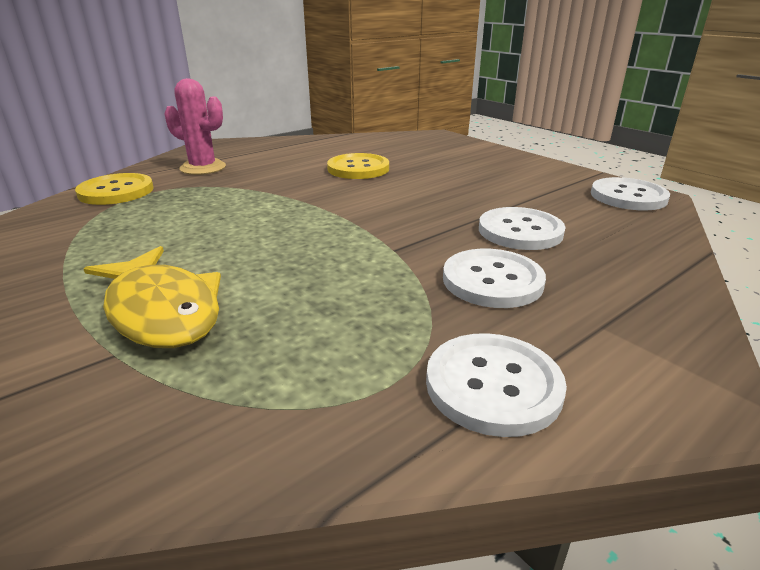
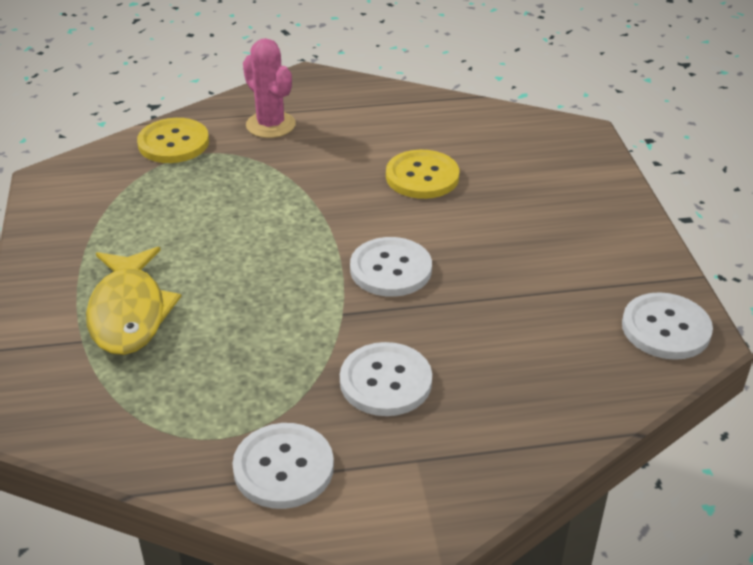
camera: 30 degrees right, 10 degrees up
white button [479,207,566,250] -> white button moved to [350,237,432,297]

